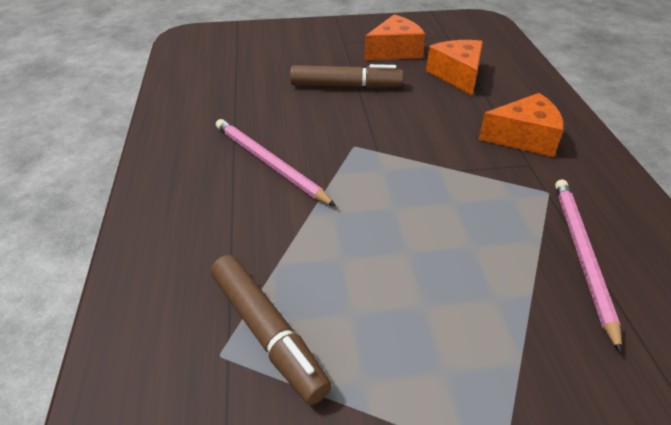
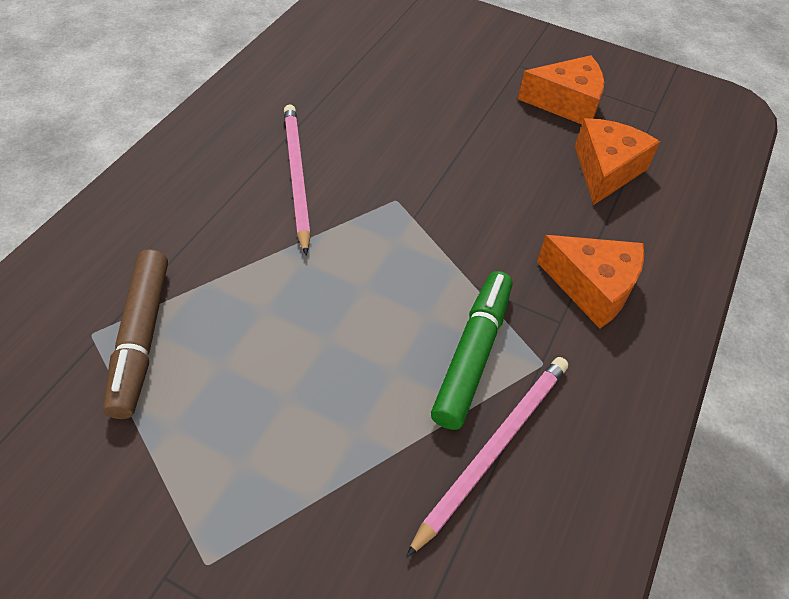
camera: 30 degrees right, 10 degrees up
brown marker [290,64,404,88] -> none
none -> green marker [431,271,512,430]

